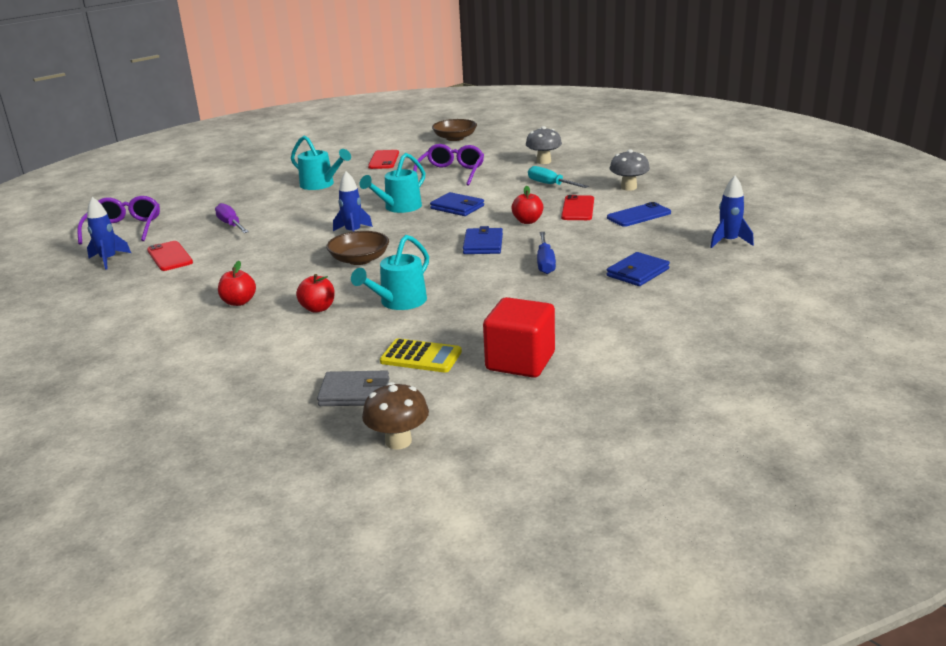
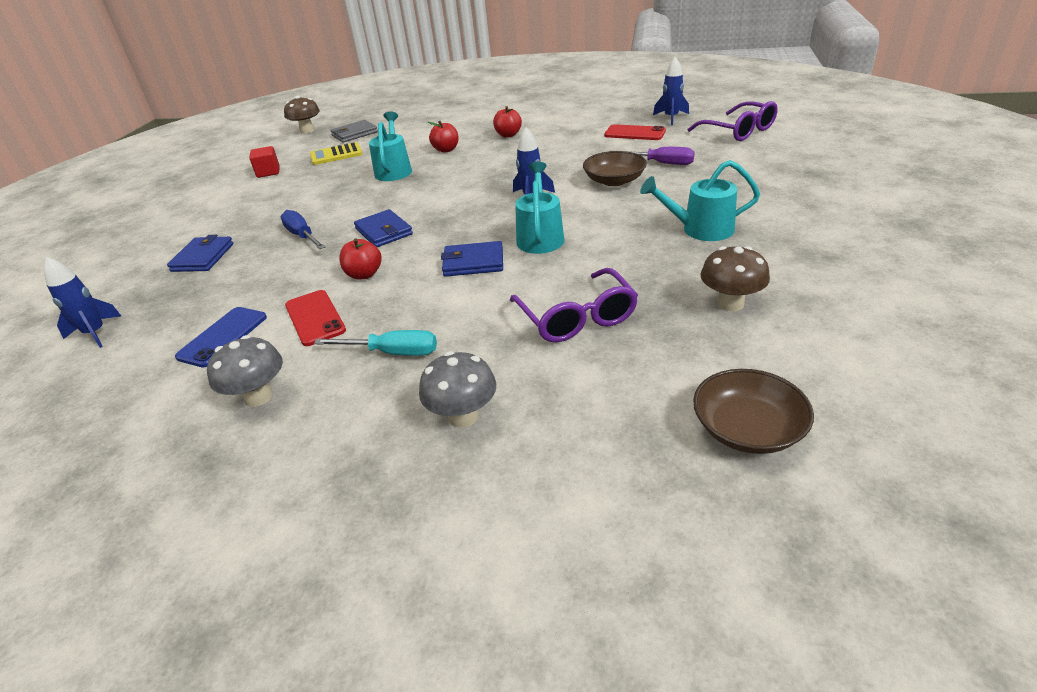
camera: 145 degrees right, 10 degrees up
brown bowl [326,231,389,265] -> brown bowl moved to [583,151,647,186]
red phone [368,150,399,169] -> brown mushroom [701,246,770,311]
red cube [483,297,555,378] -> red cube [249,146,280,178], size x0.57

